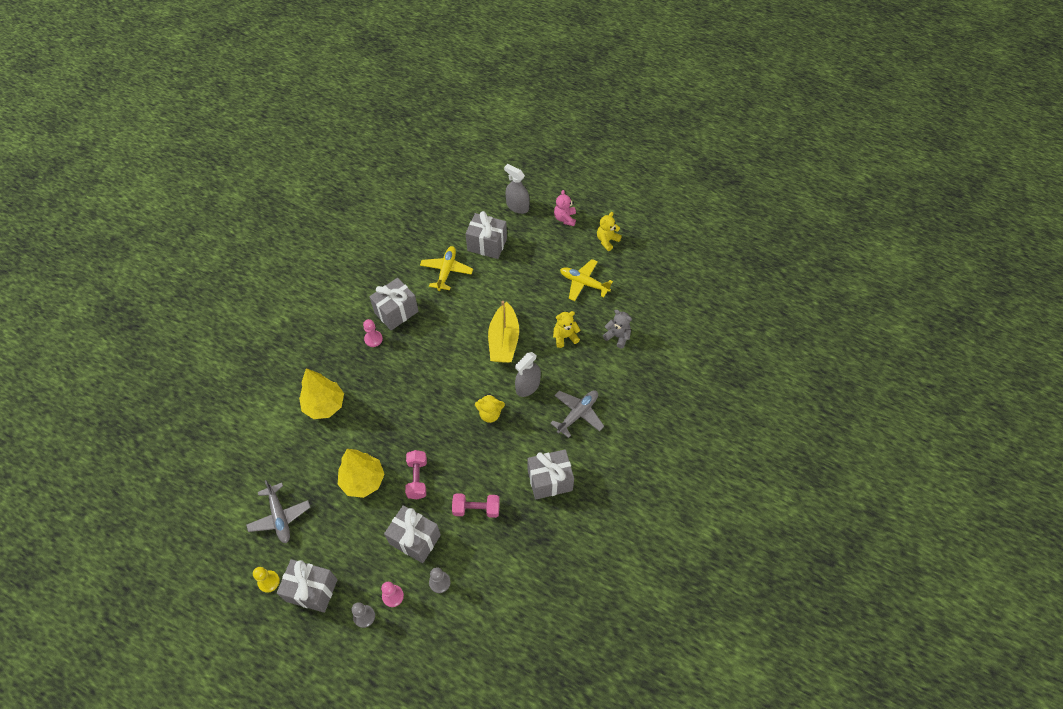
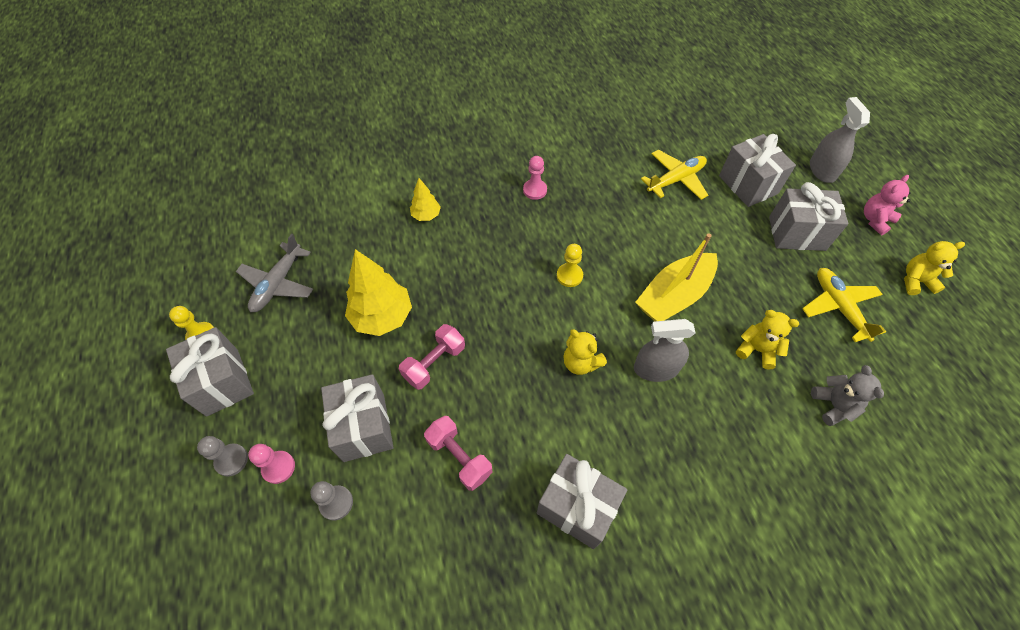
camera: 45 degrees right, 0 degrees up
yellow tree [299,368,344,419] -> yellow tree [410,178,441,221], size x0.53
grey gift [369,278,419,330] -> grey gift moved to [769,182,849,251]
grey plane [550,390,604,438] -> none
none -> yellow pawn [557,244,583,287]

